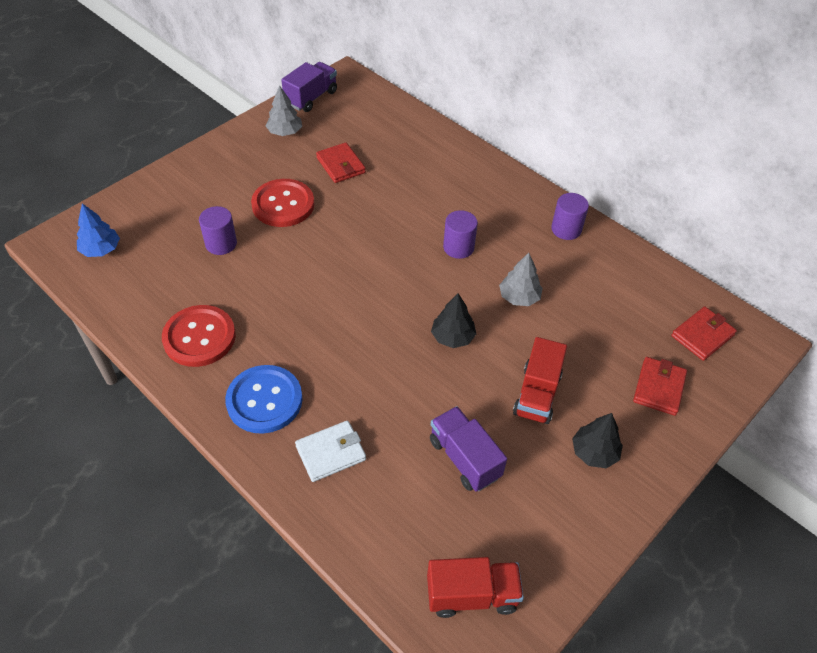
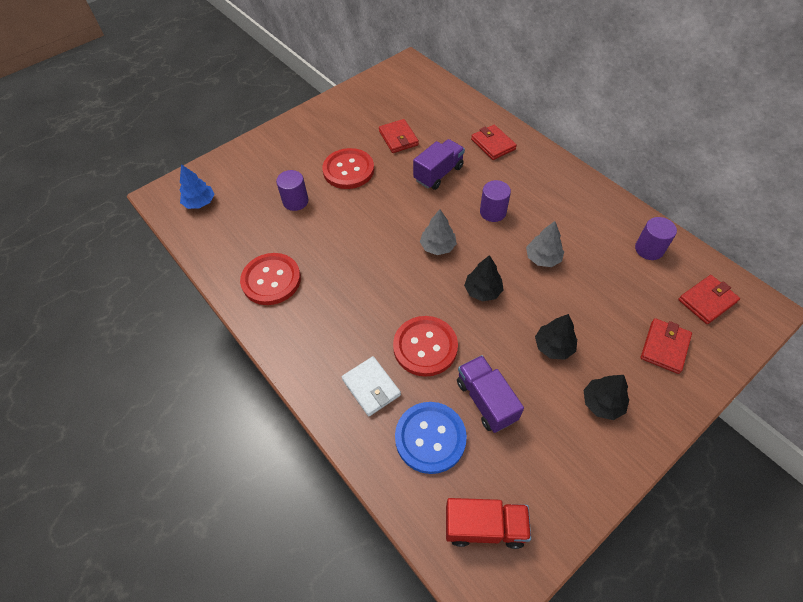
camera: 10 degrees right, 5 degrees up
blue button [225,365,302,434] -> blue button moved to [395,402,467,474]
grey tree [266,85,302,136] -> grey tree moved to [420,209,457,255]
purple truck [281,62,337,112] -> purple truck moved to [413,139,465,190]
white wallet [295,420,366,482] -> white wallet turned 75 degrees clockwise [342,356,401,416]
red truck [513,337,567,424] -> black tree [535,314,577,360]
purple cylinder [551,193,589,240] -> purple cylinder moved to [635,217,677,260]
none -> red button [393,316,458,377]
none -> red wallet [471,125,517,160]

